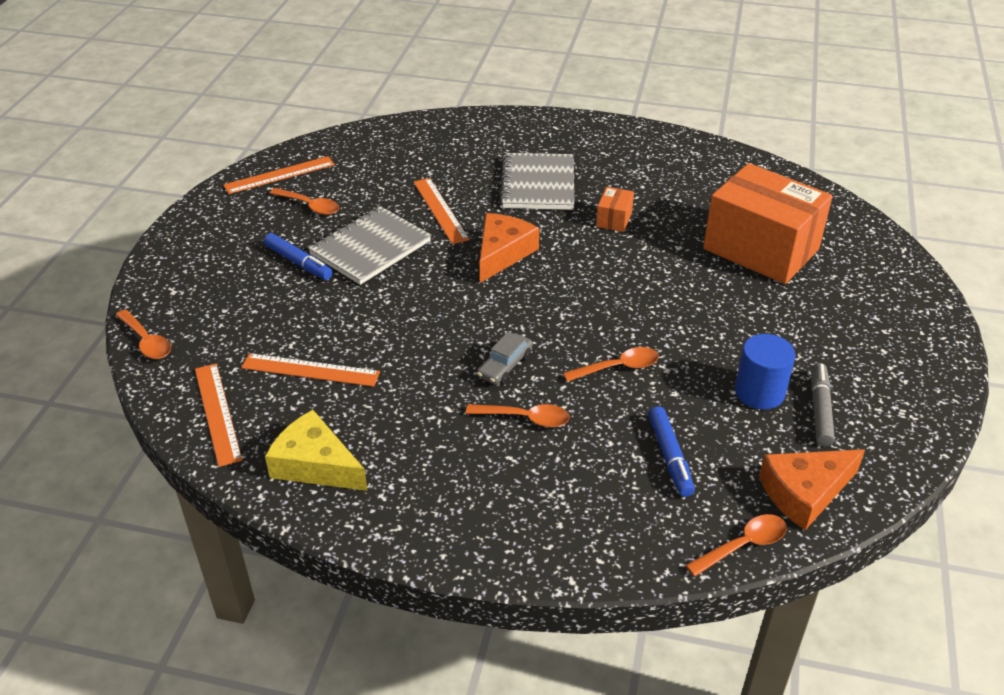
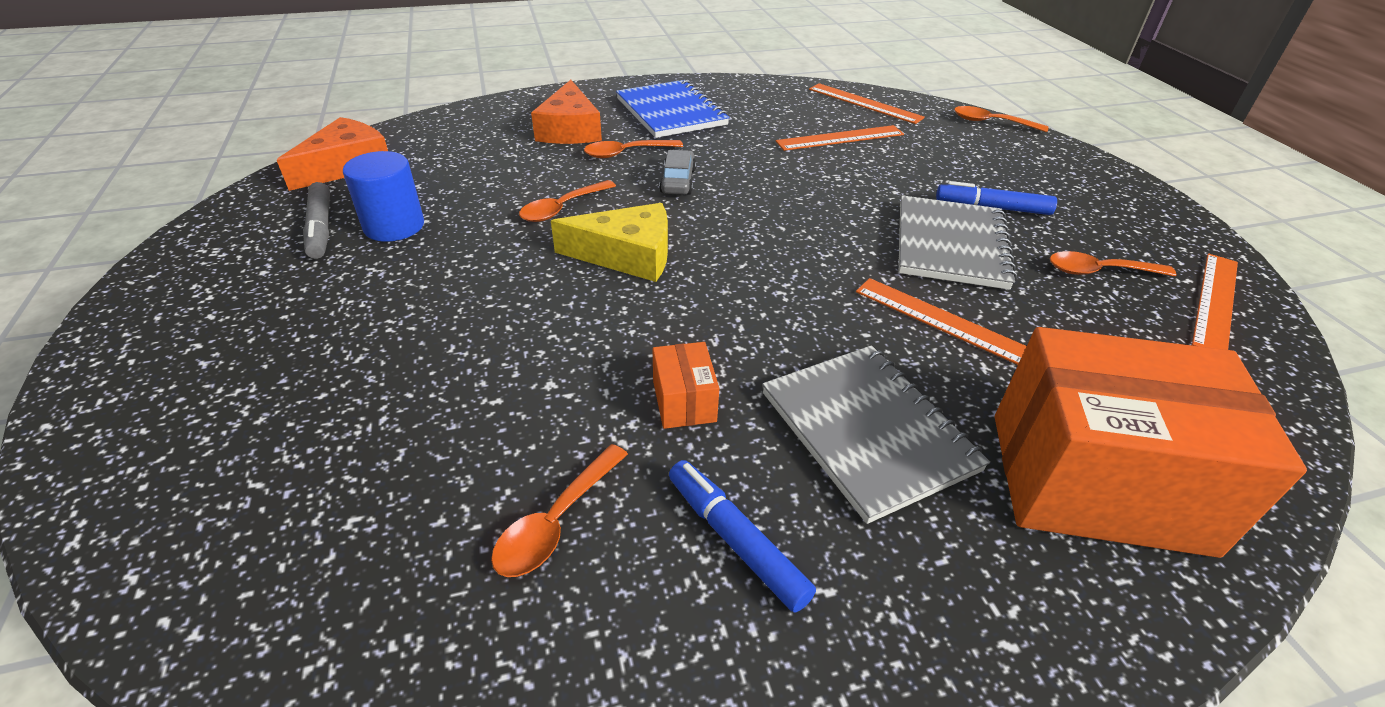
camera: 150 degrees right, 0 degrees up
yellow cheese [265,410,368,491] -> yellow cheese moved to [551,203,668,282]
orange cheese [480,213,539,283] -> orange cheese moved to [531,80,602,144]
blue marker [648,406,695,497] -> blue marker moved to [669,460,816,613]
orange spoon [686,514,787,577] -> orange spoon moved to [491,444,628,577]
orange box [703,163,833,284] -> orange box moved to [995,327,1307,558]
none -> blue notebook [616,80,730,138]

